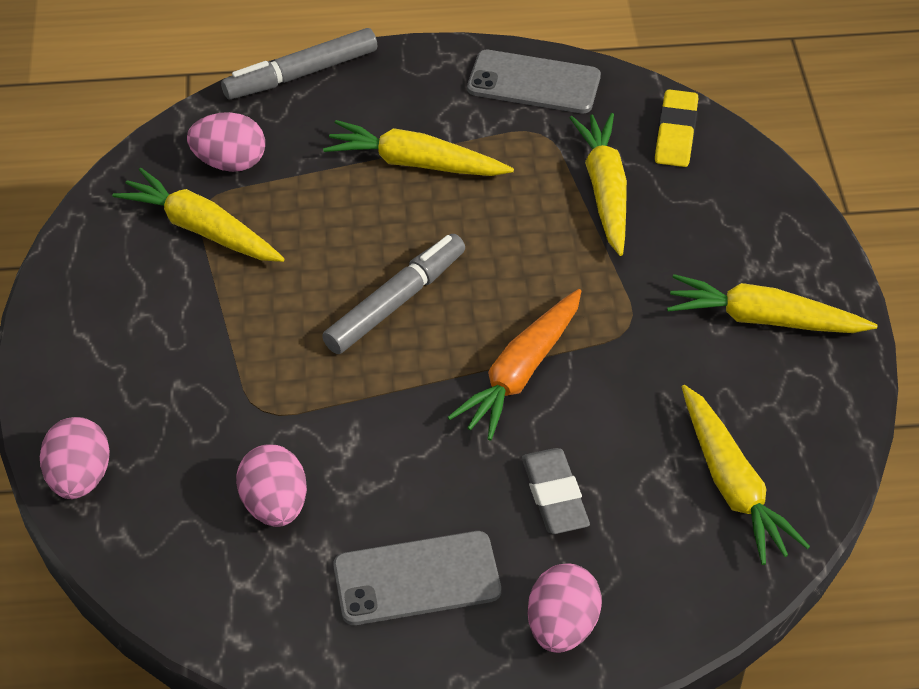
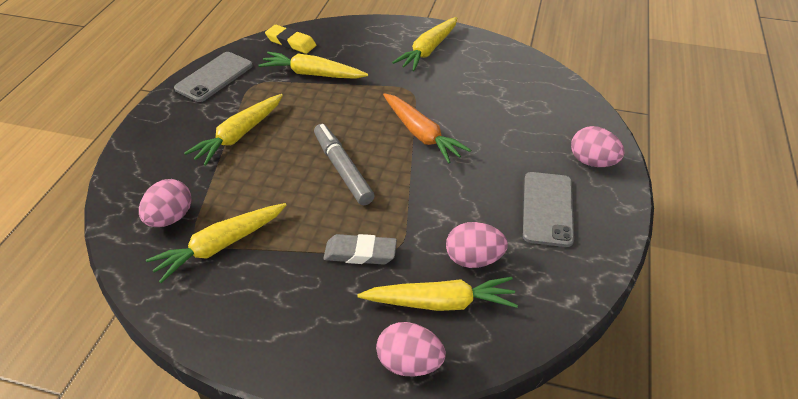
camera: 70 degrees left, 5 degrees down
grey marker [221,28,377,99] -> none
grey eraser [522,448,590,534] -> grey eraser moved to [323,234,397,265]
yellow carrot [682,385,810,565] -> yellow carrot moved to [357,277,518,311]

